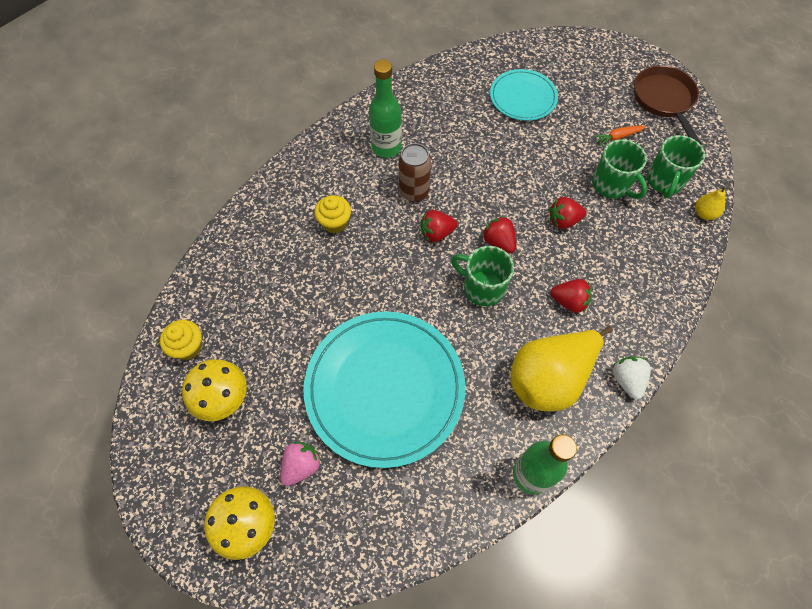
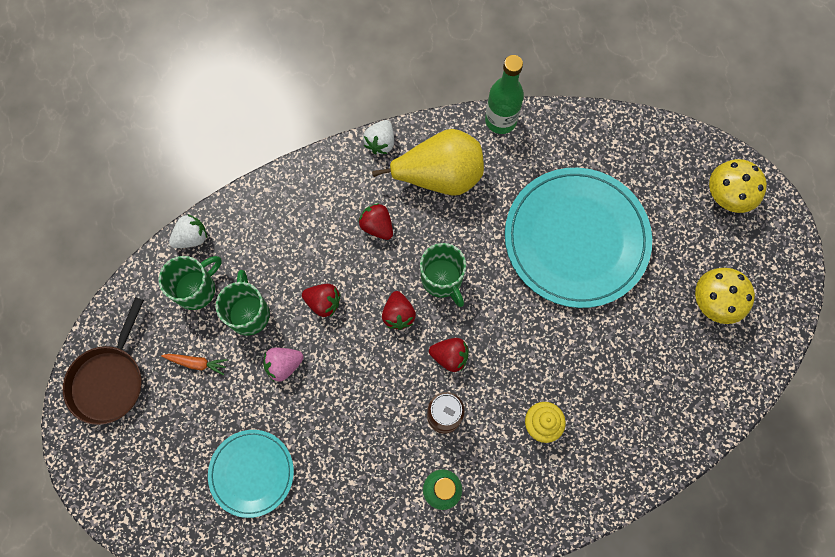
camera: 150 degrees left, 10 degrees up
yellow cupcake [160,320,202,360] -> none
pink strawberry [281,442,322,486] -> pink strawberry moved to [263,347,304,381]
yellow pear [695,186,726,220] -> white strawberry [169,214,207,248]

